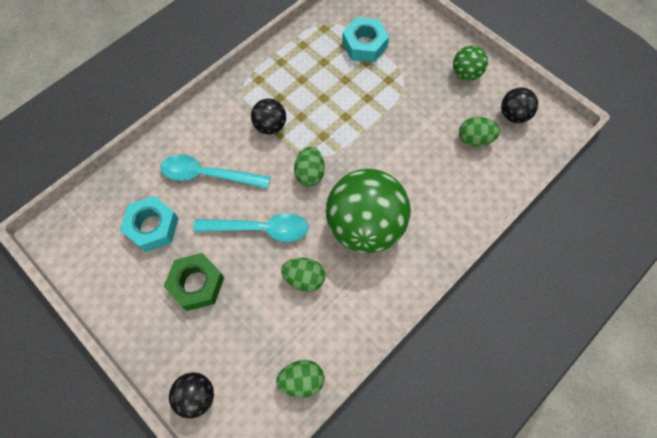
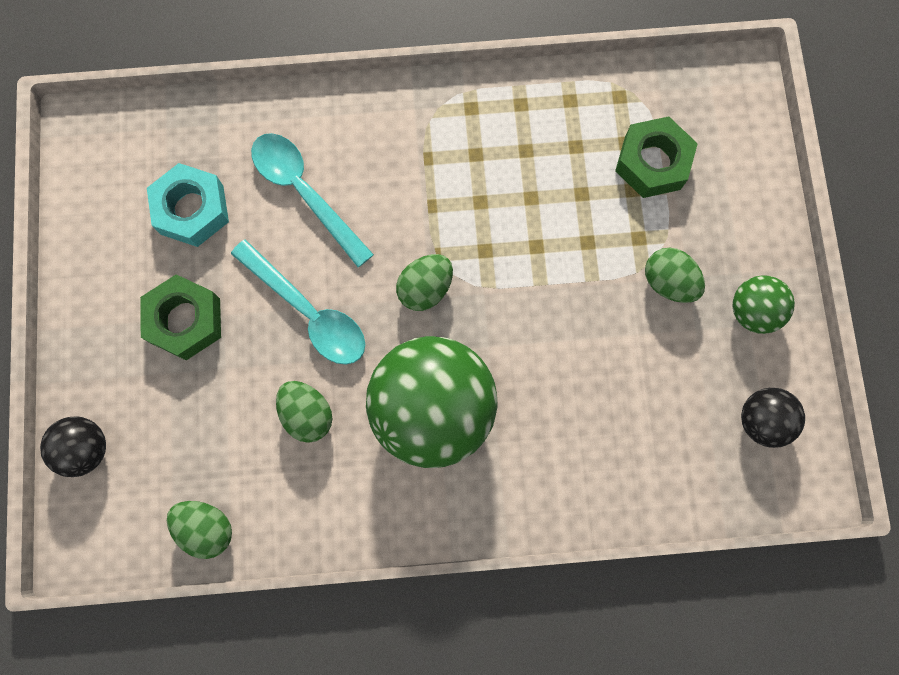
camera: 40 degrees right, 10 degrees up
black ball [251,98,286,134] -> none
turquoise nut [342,17,389,62] -> green nut [615,116,698,198]
green egg [459,117,500,147] -> green egg moved to [645,248,705,303]

